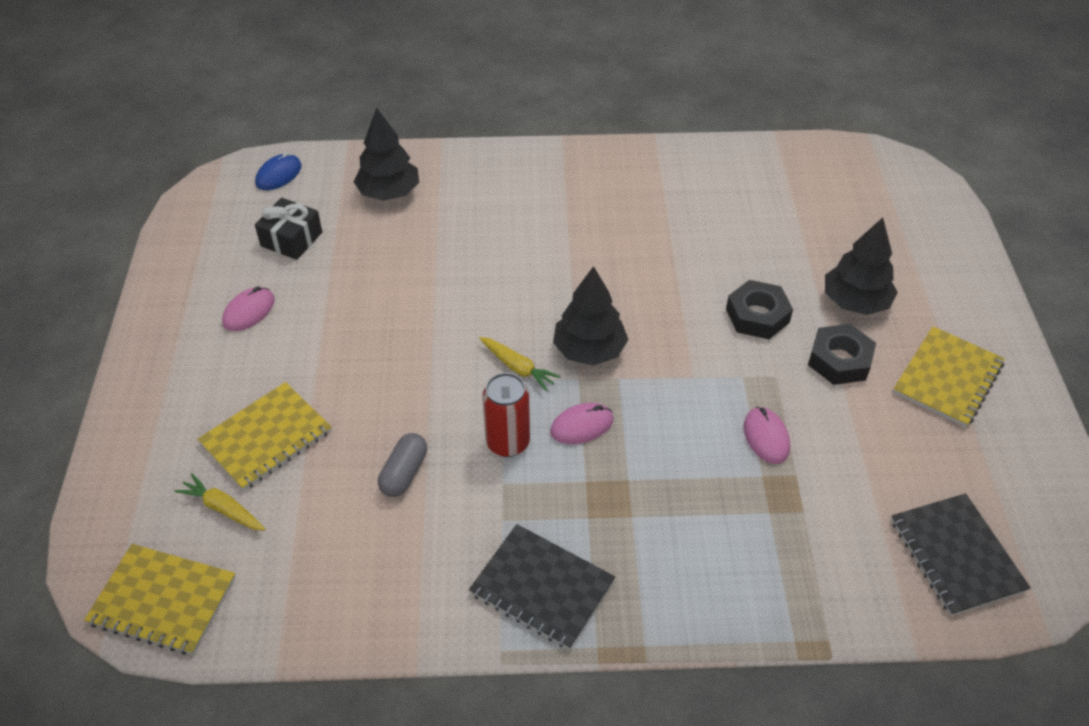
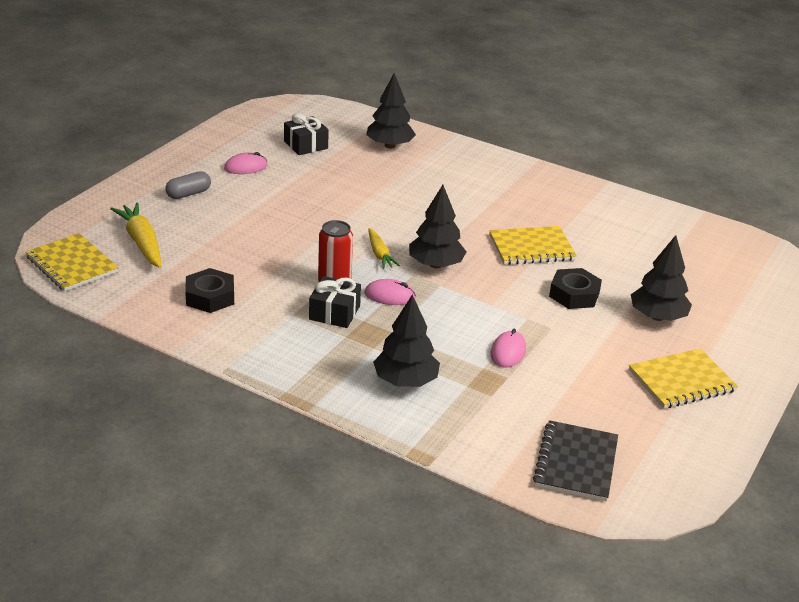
camera: 30 degrees right, 15 degrees down
yellow carrot [174,473,265,531] -> yellow carrot [110,202,161,268], size x1.65
yellow notebook [198,382,332,491] -> yellow notebook moved to [489,226,577,265]
blue mouse [255,152,302,190] -> none
grey capsule [378,433,427,497] -> grey capsule moved to [165,171,211,199]
black notebook [469,524,615,650] -> none
black nut [808,324,876,385] -> black nut moved to [185,268,234,313]
none -> black gift [309,276,361,328]
none -> black tree [373,294,440,387]

